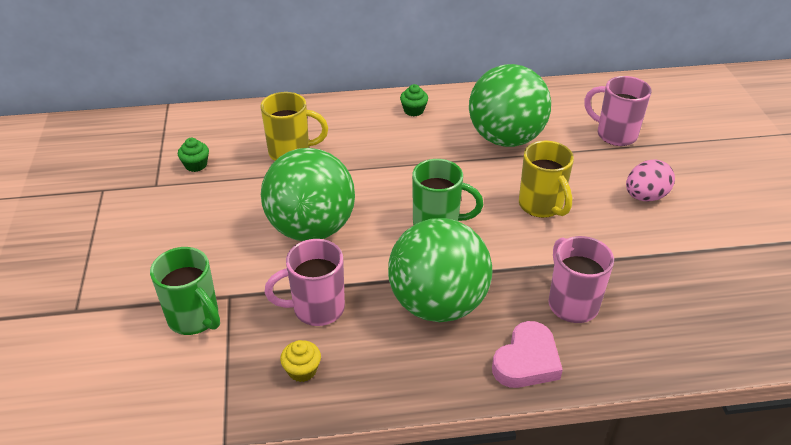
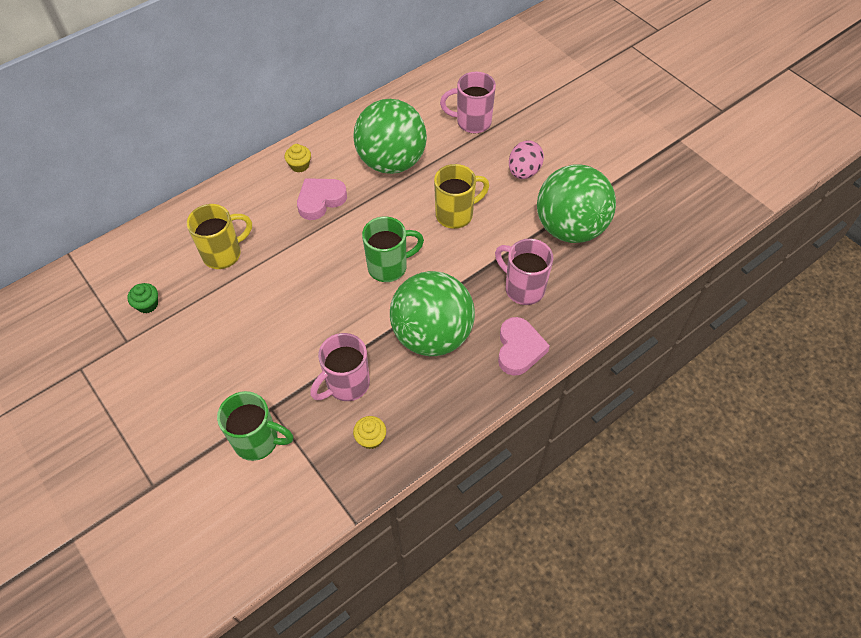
camera: 30 degrees left, 15 degrees up
green ball [261,148,355,241] -> green ball moved to [537,164,616,243]
green cupcake [400,84,428,116] -> yellow cupcake [285,144,311,172]
yellow mug [519,141,574,218] -> yellow mug turned 60 degrees counterclockwise [434,164,489,229]
none -> pink heart [297,178,347,220]

